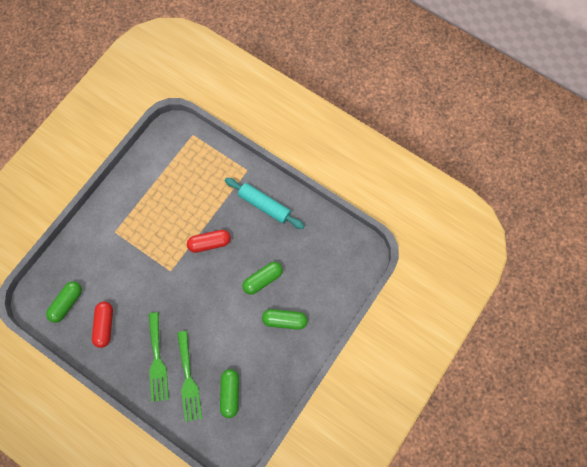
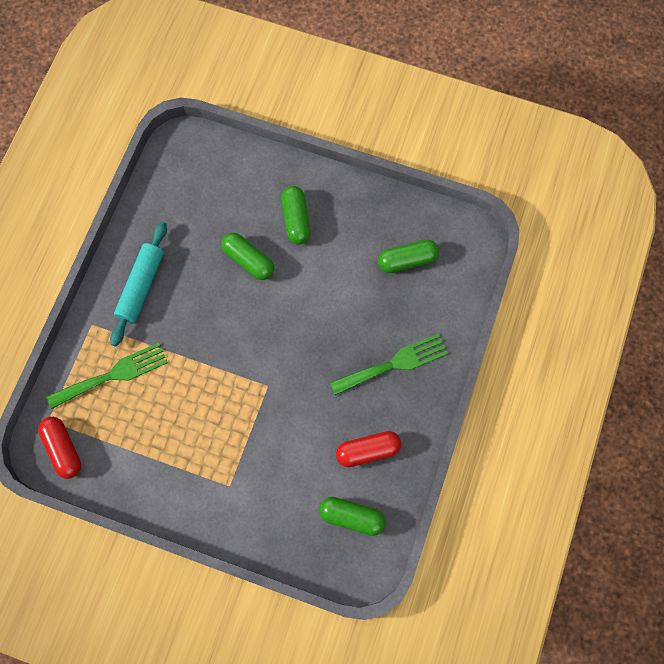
camera: 105 degrees left, 0 degrees up
green fork [177,331,202,422] -> green fork moved to [47,343,168,409]
red capsule [187,230,231,253] -> red capsule moved to [38,417,81,479]

